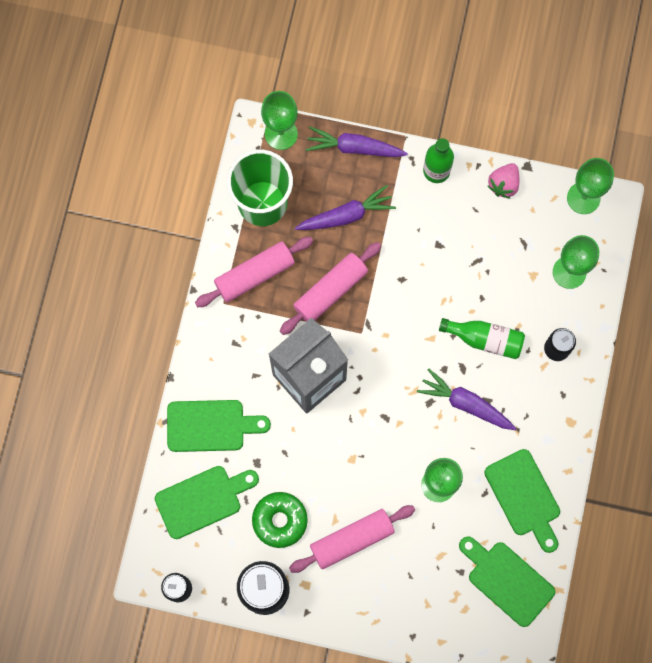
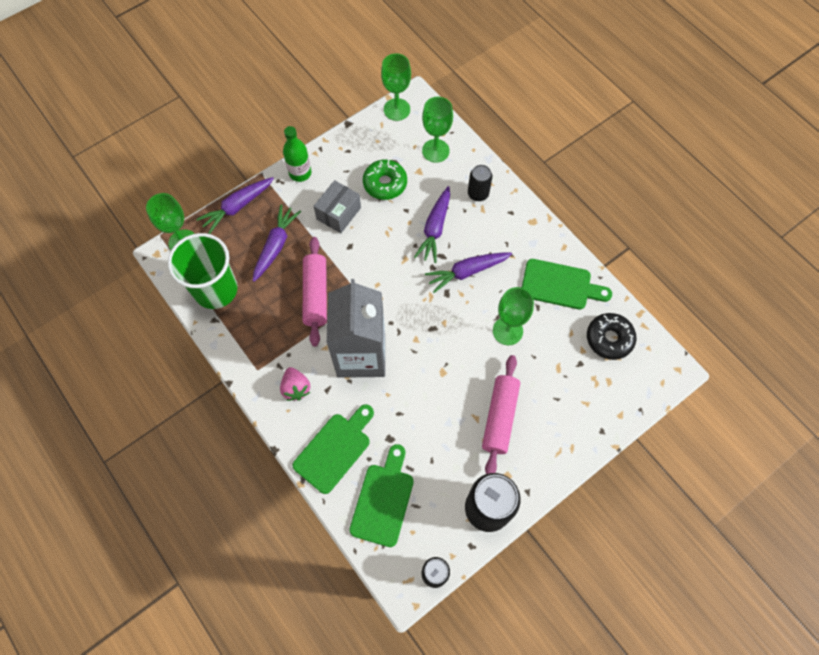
camera: 50 degrees left, 10 degrees down
pink rolling pin [195,237,313,307] -> none
green donut [252,492,308,548] -> green donut moved to [363,159,407,200]
green bottle [439,318,525,359] -> purple carrot [414,186,450,263]
green cutting board [459,536,555,627] -> black donut [587,313,637,360]
pink strawberry [488,163,519,199] -> pink strawberry moved to [280,367,310,401]
none -> grey box [314,180,361,233]

